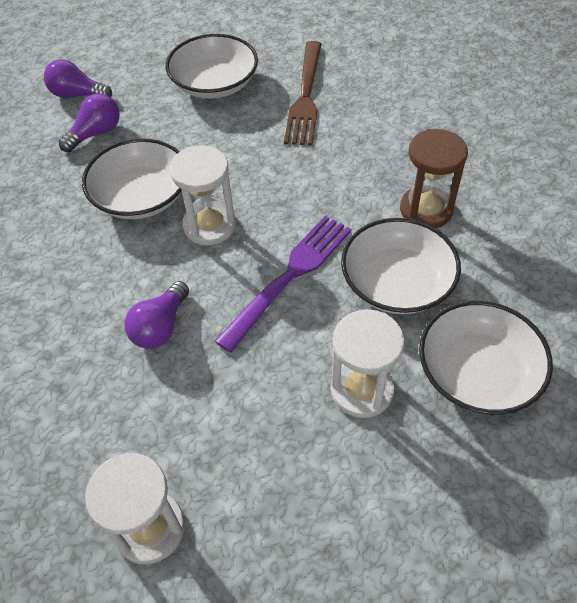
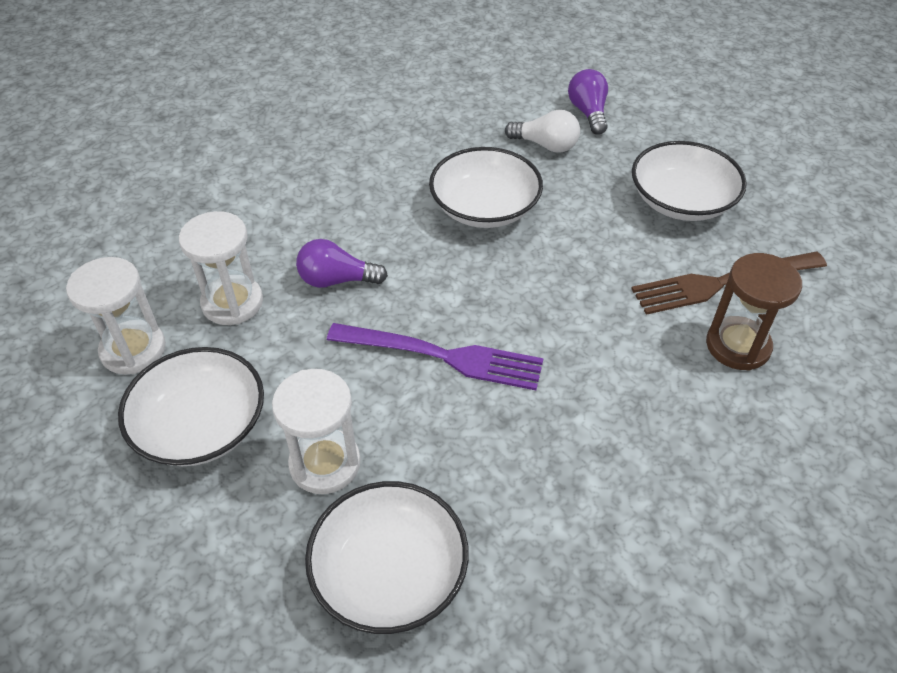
camera: 65 degrees right, 5 degrees down
purple light bulb [58,93,120,152] -> white light bulb [505,110,580,153]
white hourglass [170,145,236,245] -> white hourglass moved to [179,211,263,325]
white bowl [341,218,461,314] -> white bowl moved to [118,347,264,466]
brown hourglass [400,129,468,228] -> brown hourglass moved to [706,253,802,371]

